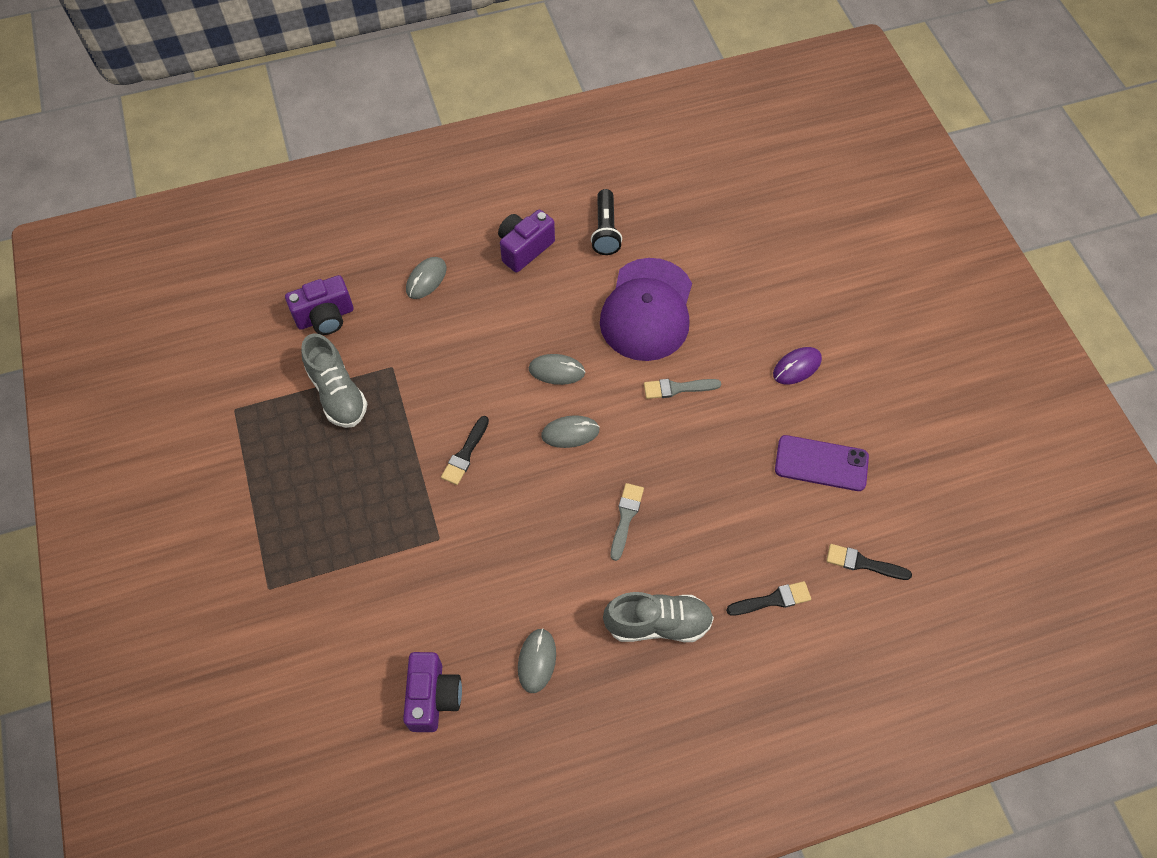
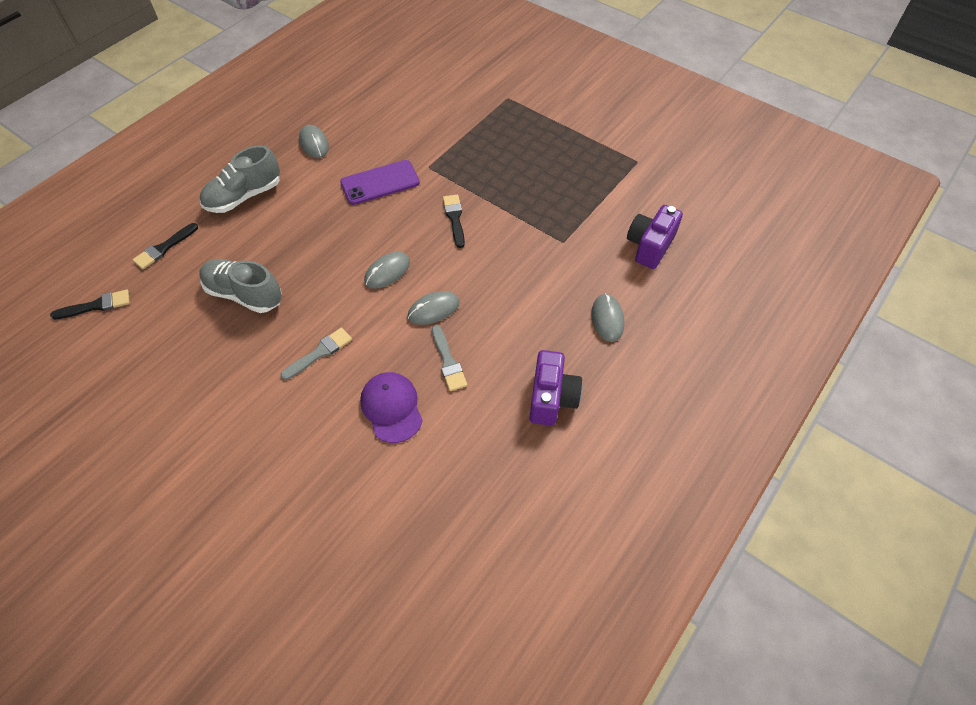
camera: 145 degrees right, 5 degrees down
grey shoe [301,333,368,428] -> grey shoe moved to [199,259,282,313]
purple camera [403,652,462,732] -> none
black flashlight [591,189,622,255] -> none
purple cap [600,258,692,361] -> purple cap [360,372,423,443], size x0.58
grey brush [611,483,644,561] -> grey brush moved to [432,325,467,391]
purple mouse [773,347,822,385] -> none
purple phone [775,435,869,491] -> purple phone moved to [340,160,420,205]

